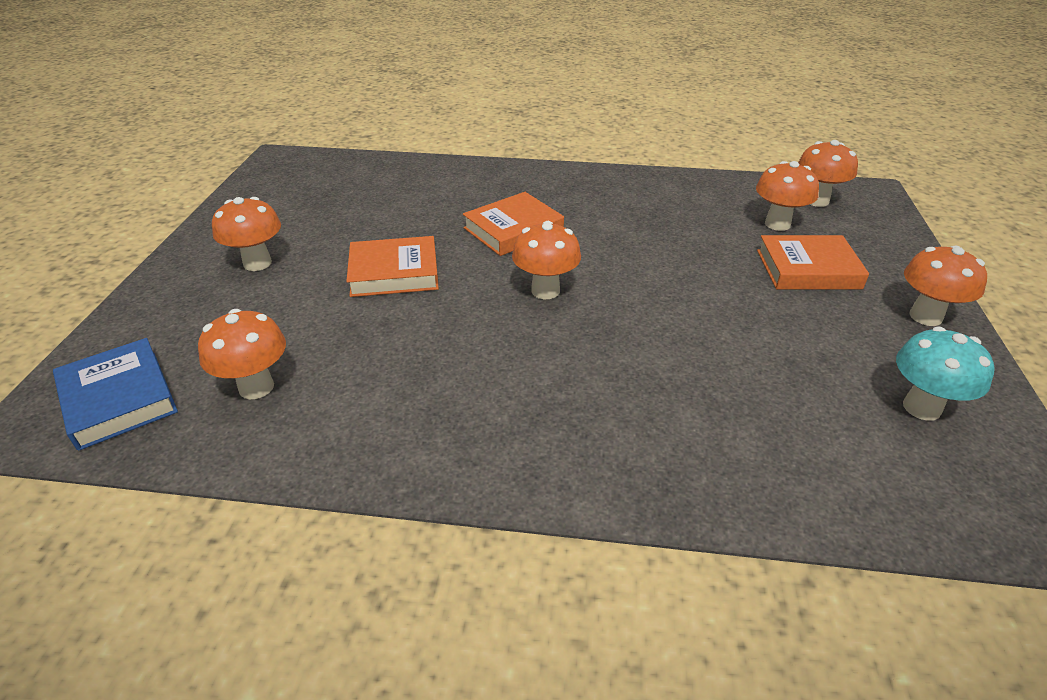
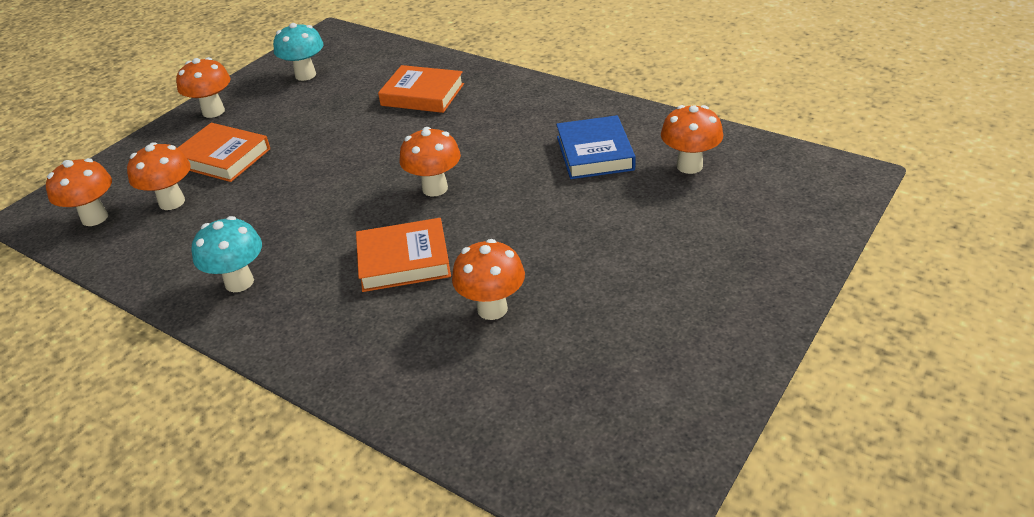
camera: 150 degrees left, 0 degrees up
blue book [53,338,178,451] -> blue book moved to [556,115,636,179]
orange mushroom [212,197,281,271] -> orange mushroom moved to [452,239,525,320]
orange book [346,236,439,297] -> orange book moved to [378,65,464,113]
none -> turquoise mushroom [192,216,262,292]

